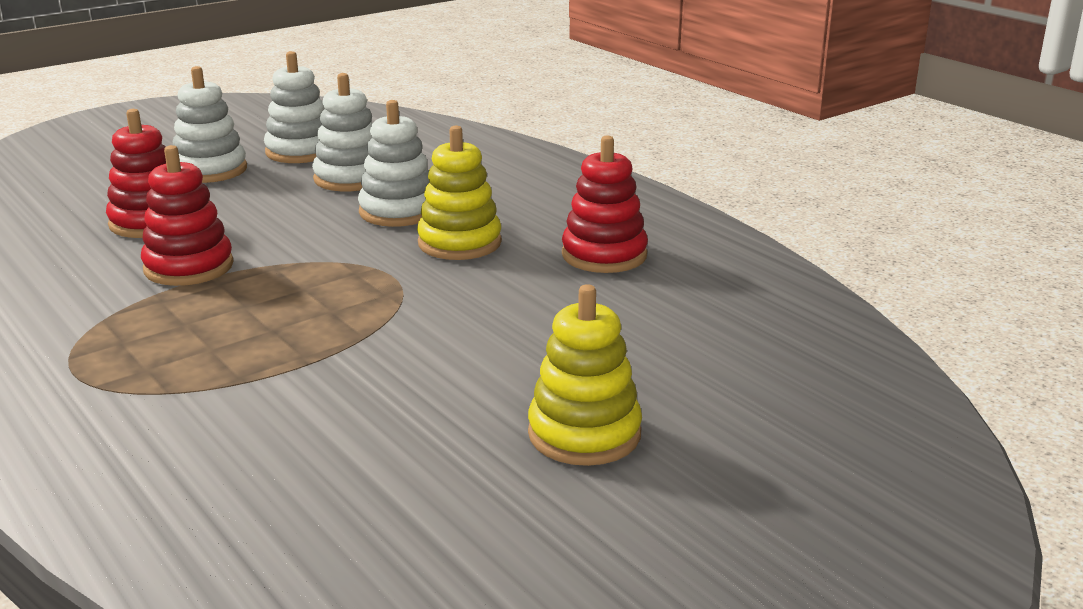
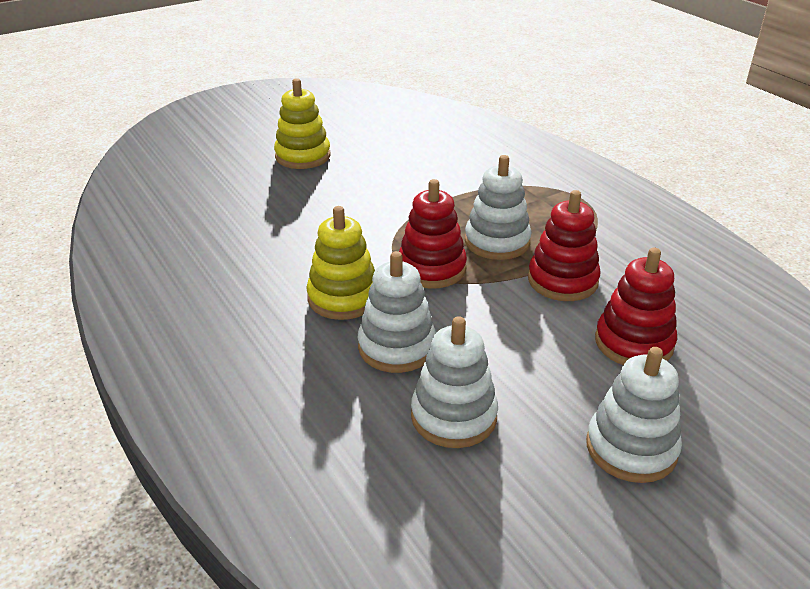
camera: 175 degrees left, 10 degrees up
white stacking toy [264,51,325,163] -> white stacking toy moved to [465,155,532,260]
red stacking toy [562,135,648,273] -> red stacking toy moved to [399,179,467,289]

